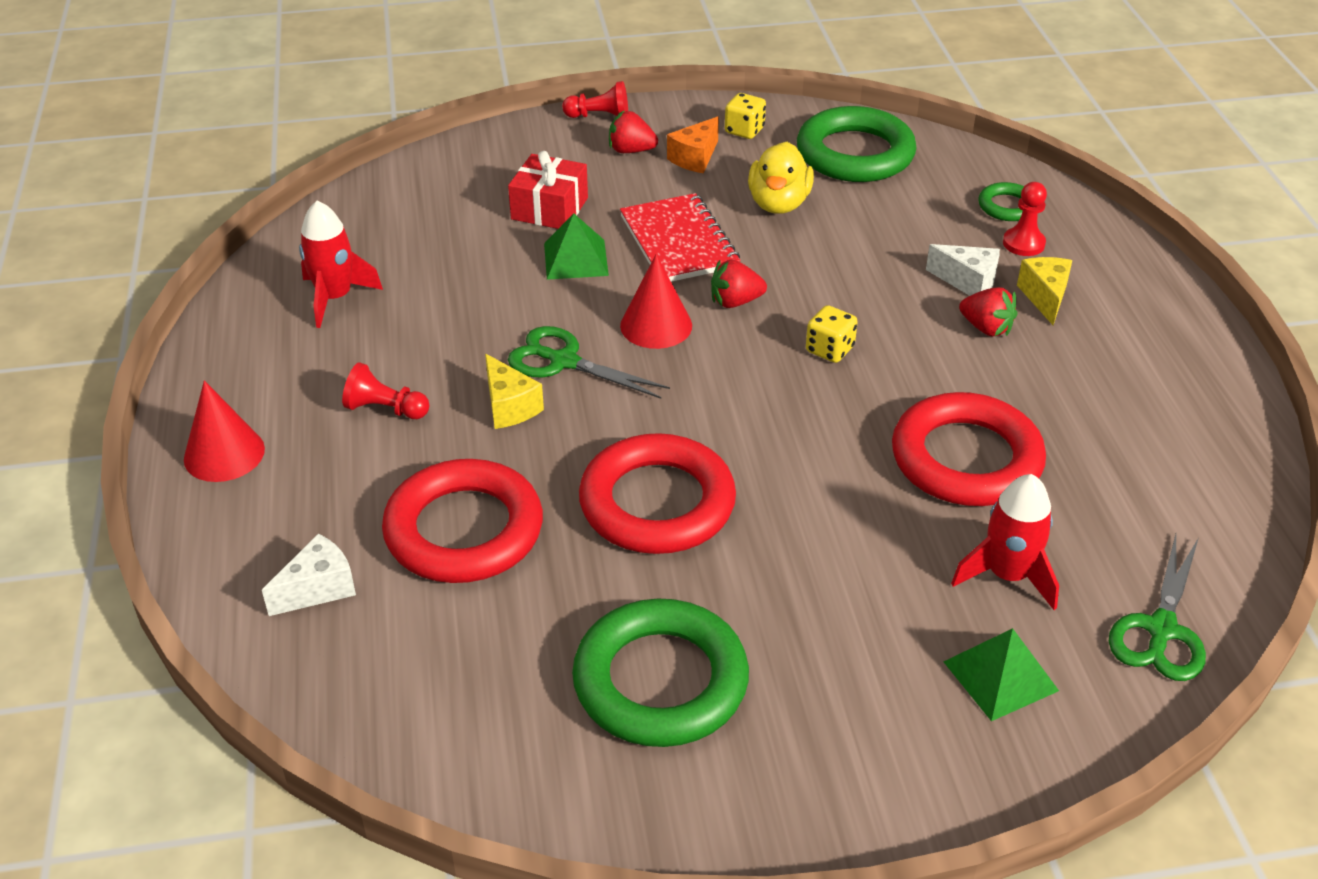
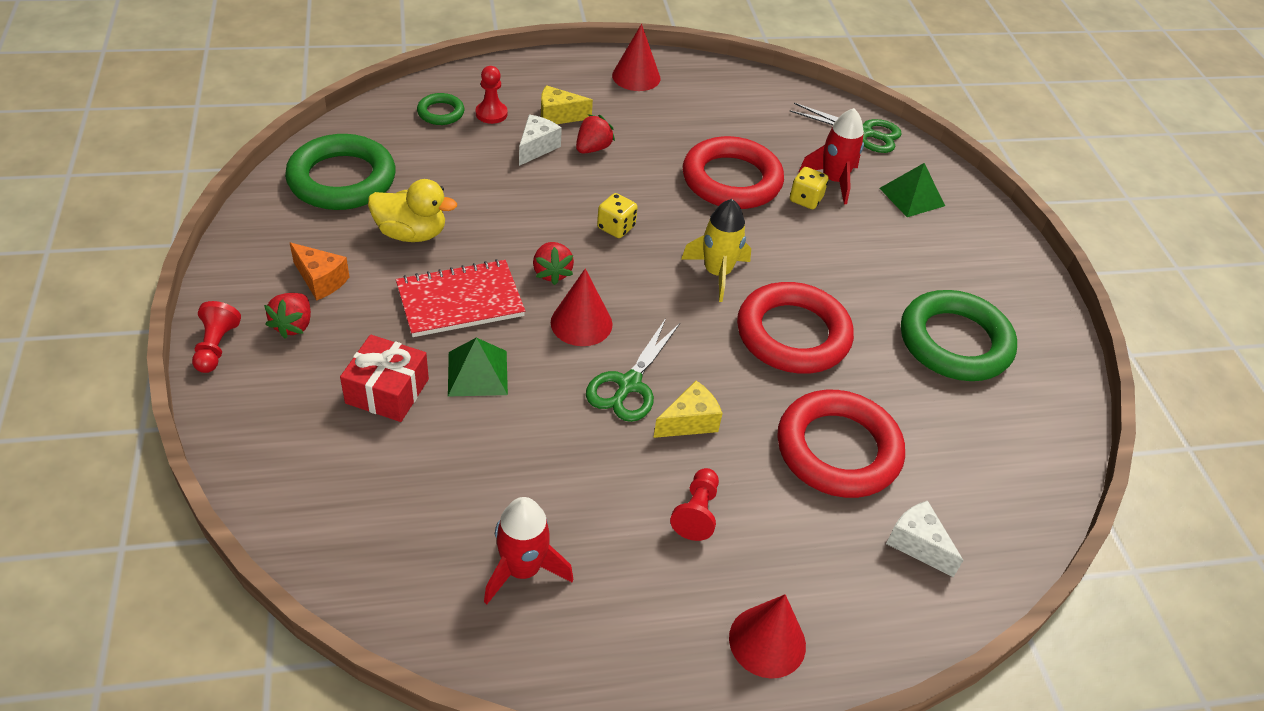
camera: 95 degrees left, 5 degrees up
yellow dice [725,93,766,139] -> yellow dice moved to [790,167,829,209]
none -> red cone [612,24,660,91]
none -> yellow rocket [681,199,751,302]

